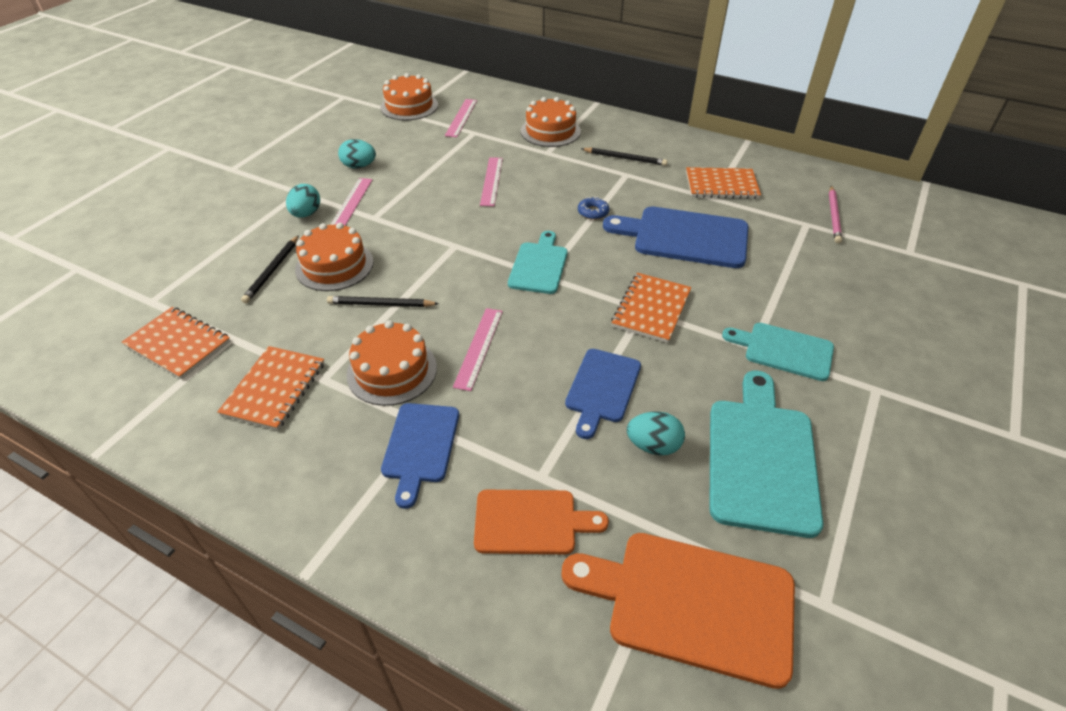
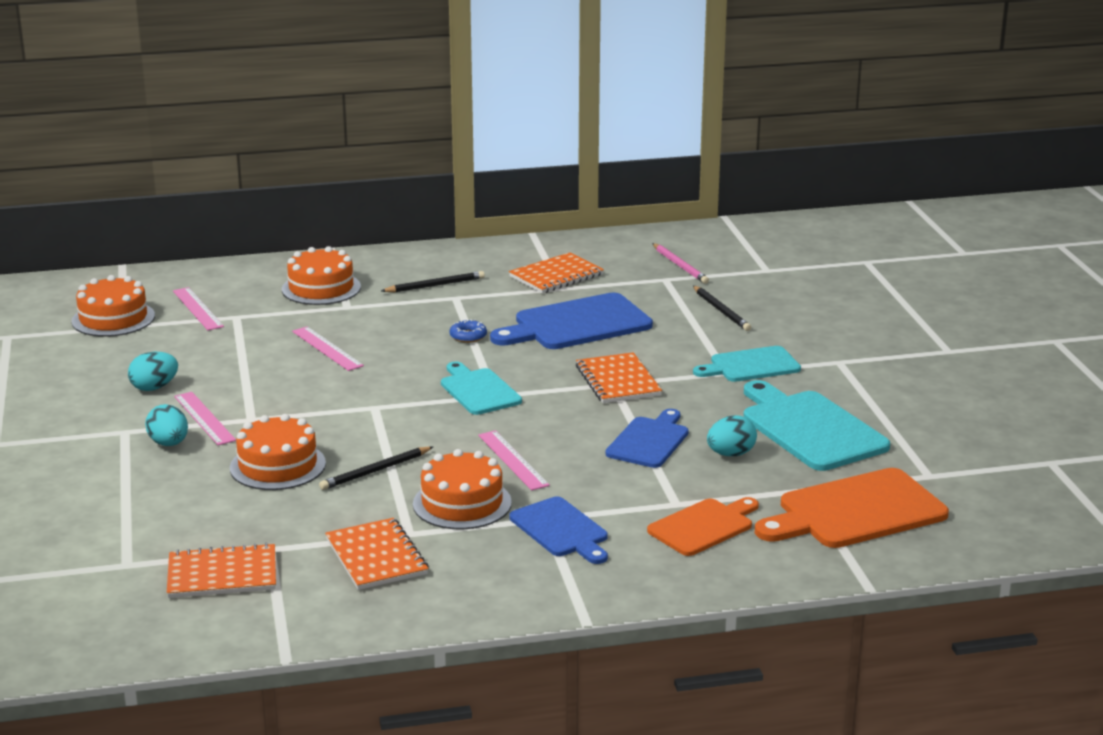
camera: 40 degrees left, 20 degrees down
black pencil [241,235,299,303] -> black pencil moved to [693,286,751,331]
blue cutting board [565,349,641,439] -> blue cutting board turned 135 degrees counterclockwise [605,409,689,468]

